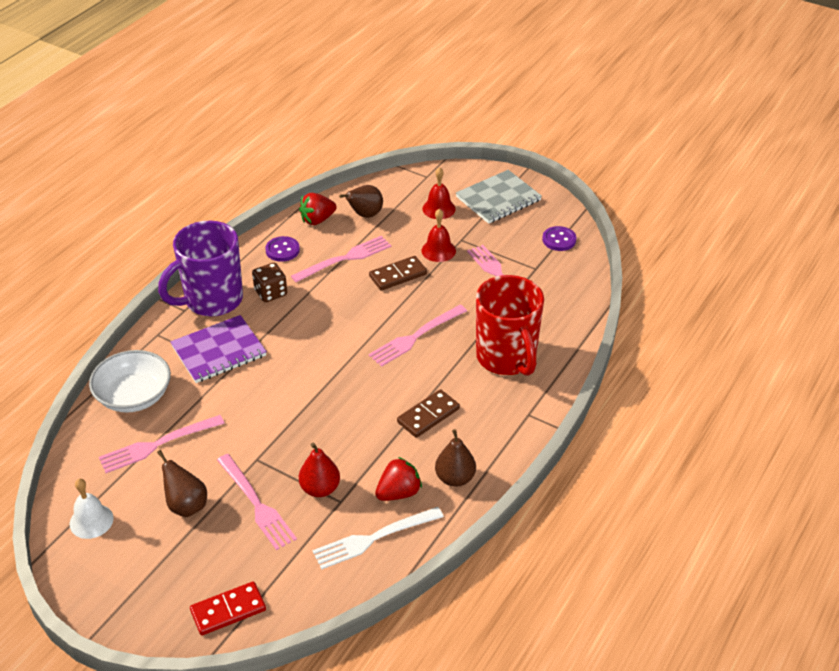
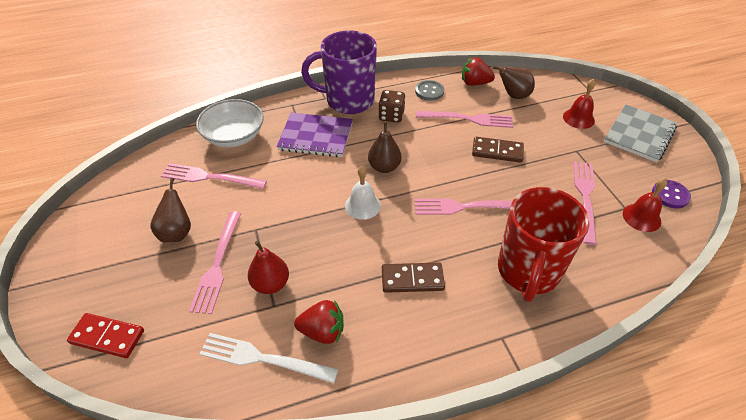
camera: 40 degrees right, 5 degrees up
white bell [70,479,114,539] -> white bell moved to [345,166,381,220]
purple button [265,236,300,262] -> grey button [415,80,444,101]
red bell [421,209,456,262] -> red bell moved to [623,178,667,232]
brown pear [435,429,476,487] -> brown pear moved to [368,122,402,173]
grey notebook [456,170,542,224] -> grey notebook turned 60 degrees counterclockwise [604,104,677,162]

